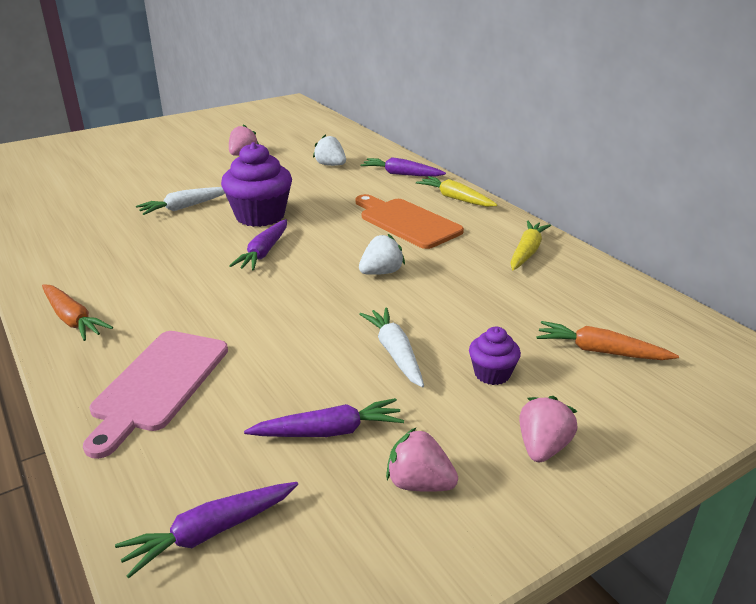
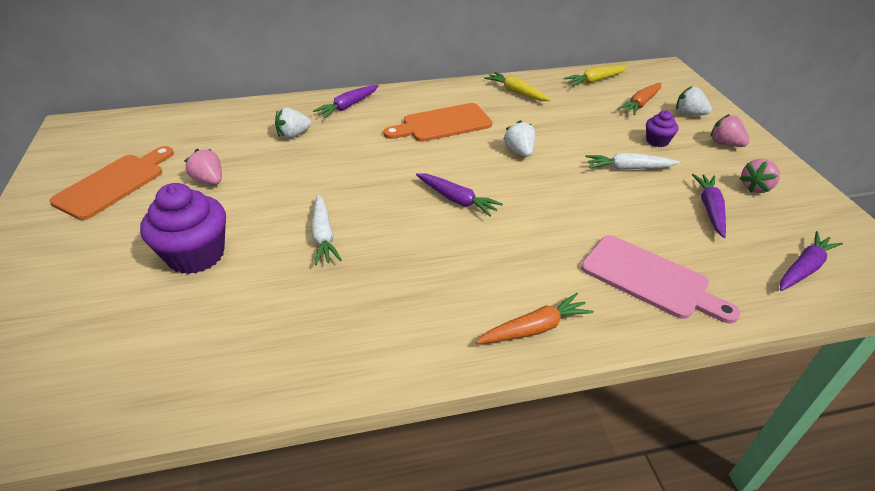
camera: 70 degrees left, 10 degrees up
purple carrot [115,482,298,578] -> purple carrot turned 120 degrees counterclockwise [780,231,843,291]
purple cupcake [221,142,292,227] -> purple cupcake moved to [140,183,226,274]
yellow carrot [416,176,497,207] -> yellow carrot moved to [564,66,628,86]
none -> orange cutting board [50,146,174,220]
none -> white strawberry [676,86,712,116]

